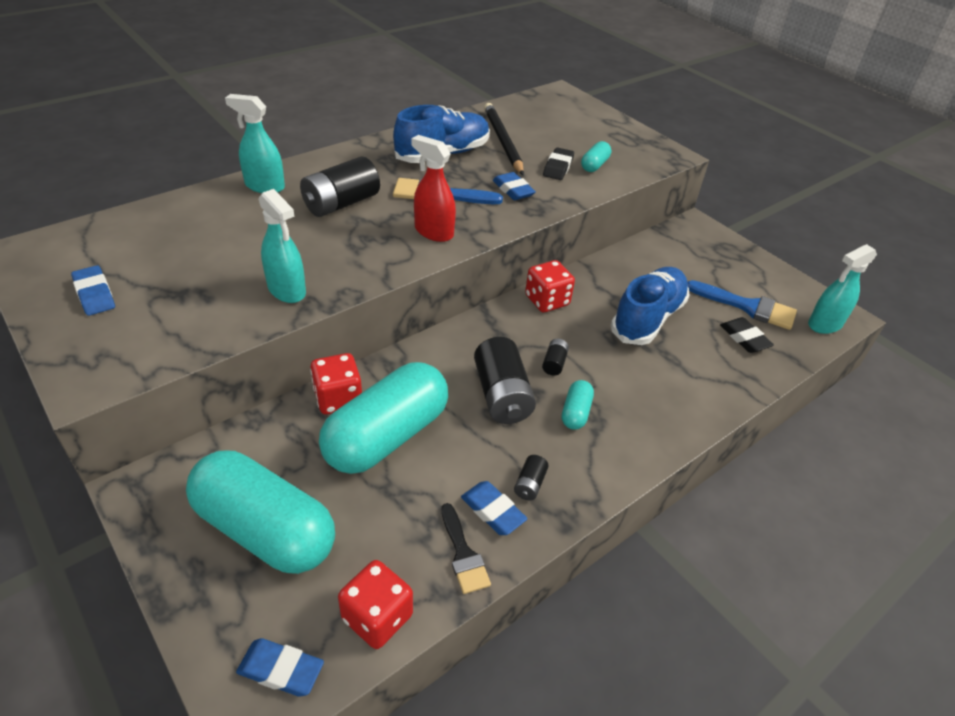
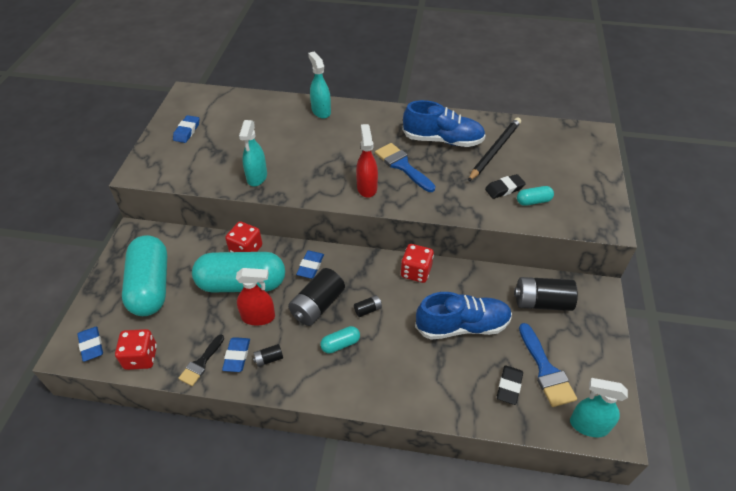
camera: 50 degrees right, 5 degrees up
black battery [300,156,380,217] -> black battery moved to [514,277,578,311]
blue eraser [493,172,536,200] -> blue eraser moved to [296,251,324,278]
none -> red spray bottle [236,268,275,326]

